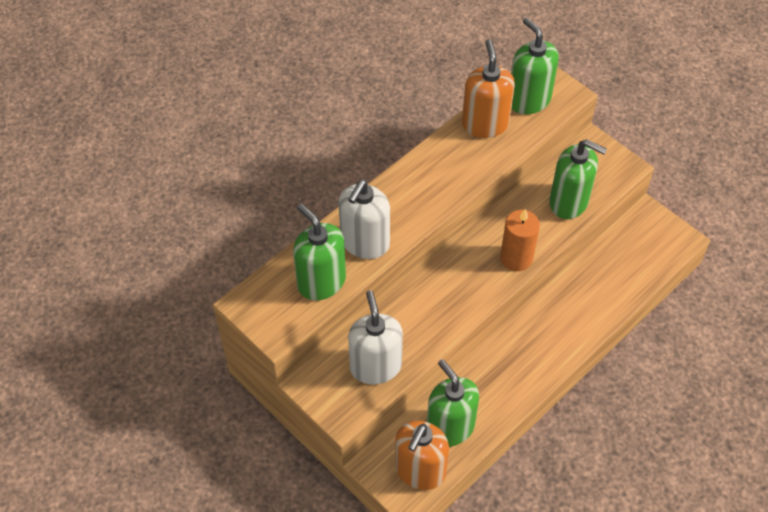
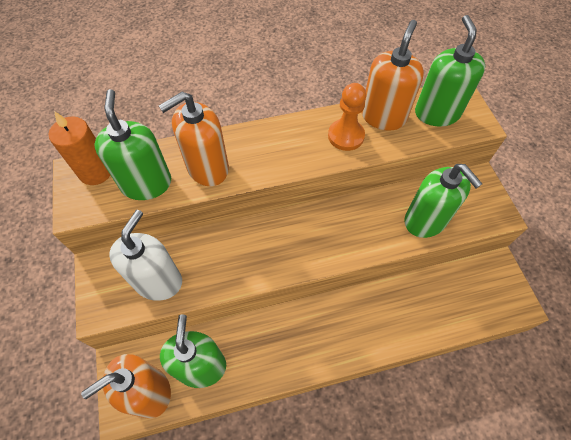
camera: 30 degrees right, 5 degrees up
white soap dispenser [338,180,390,259] -> orange soap dispenser [159,92,229,186]
orange candle [500,209,540,271] -> orange candle moved to [49,111,110,185]
none -> orange pawn [328,83,366,151]

